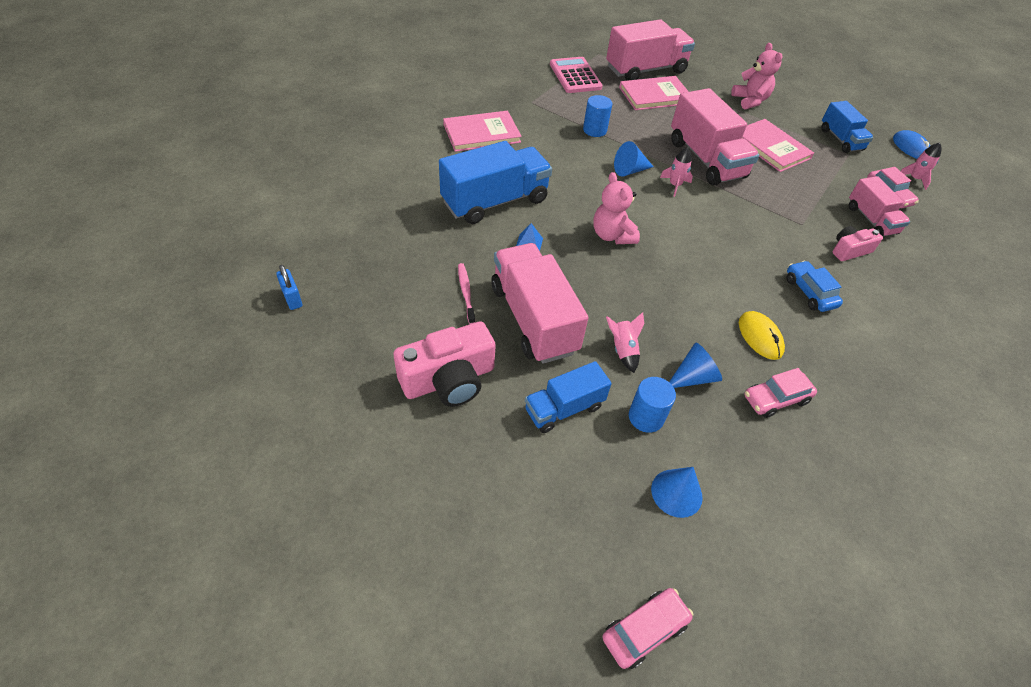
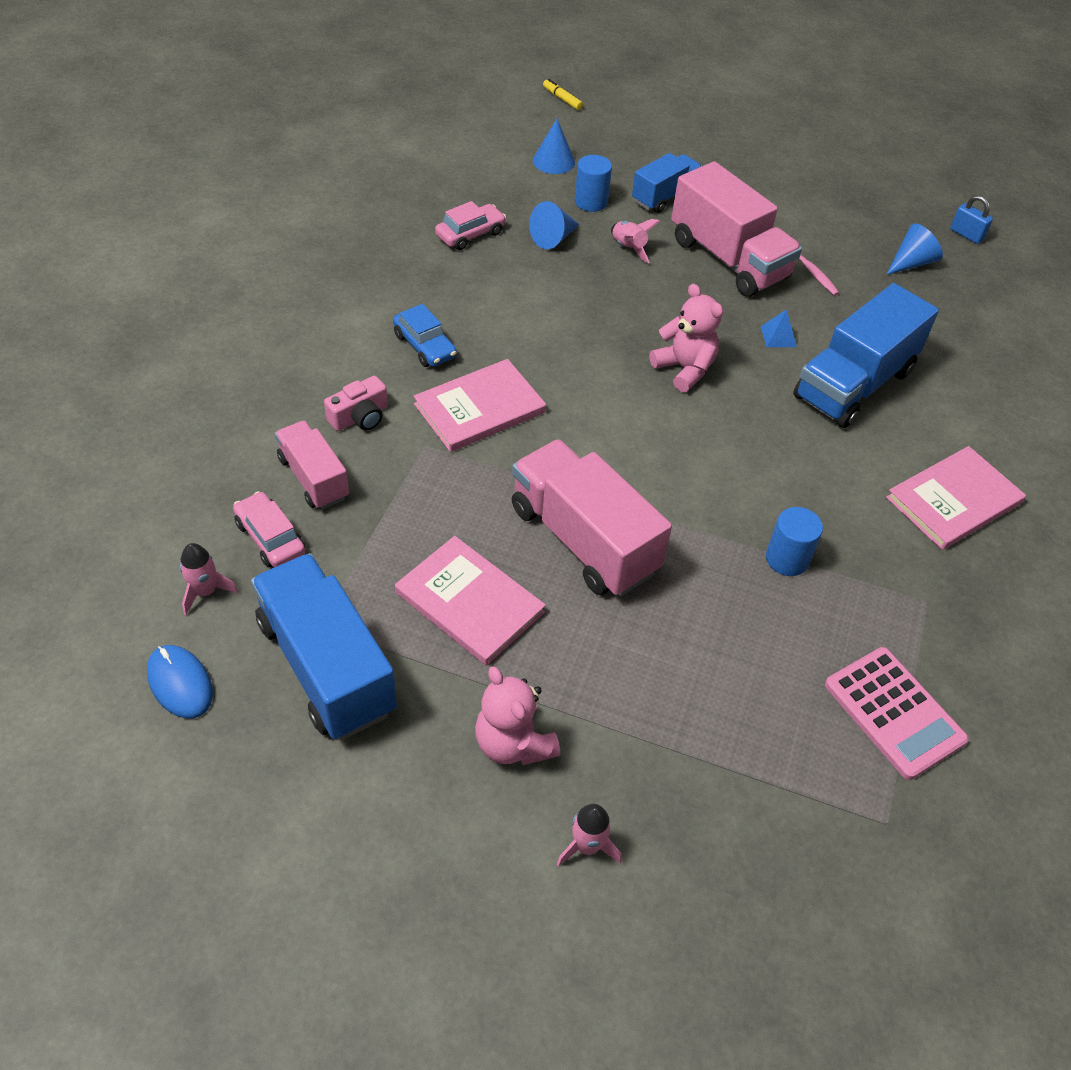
camera: 165 degrees right, 0 degrees up
pink camera [394,321,496,407] -> none
pink car [602,588,693,669] -> yellow marker [543,79,583,110]
pink truck [606,19,695,81] -> none
blue cone [614,141,654,177] -> blue cone moved to [886,224,943,275]
pink book [619,76,689,110] -> pink book moved to [413,359,546,452]
pink rocket [660,147,693,197] -> pink rocket moved to [557,804,621,867]
yellow mouse [739,311,785,360] -> none
blue truck [821,101,873,153] -> blue truck [251,553,397,739], size x1.71

